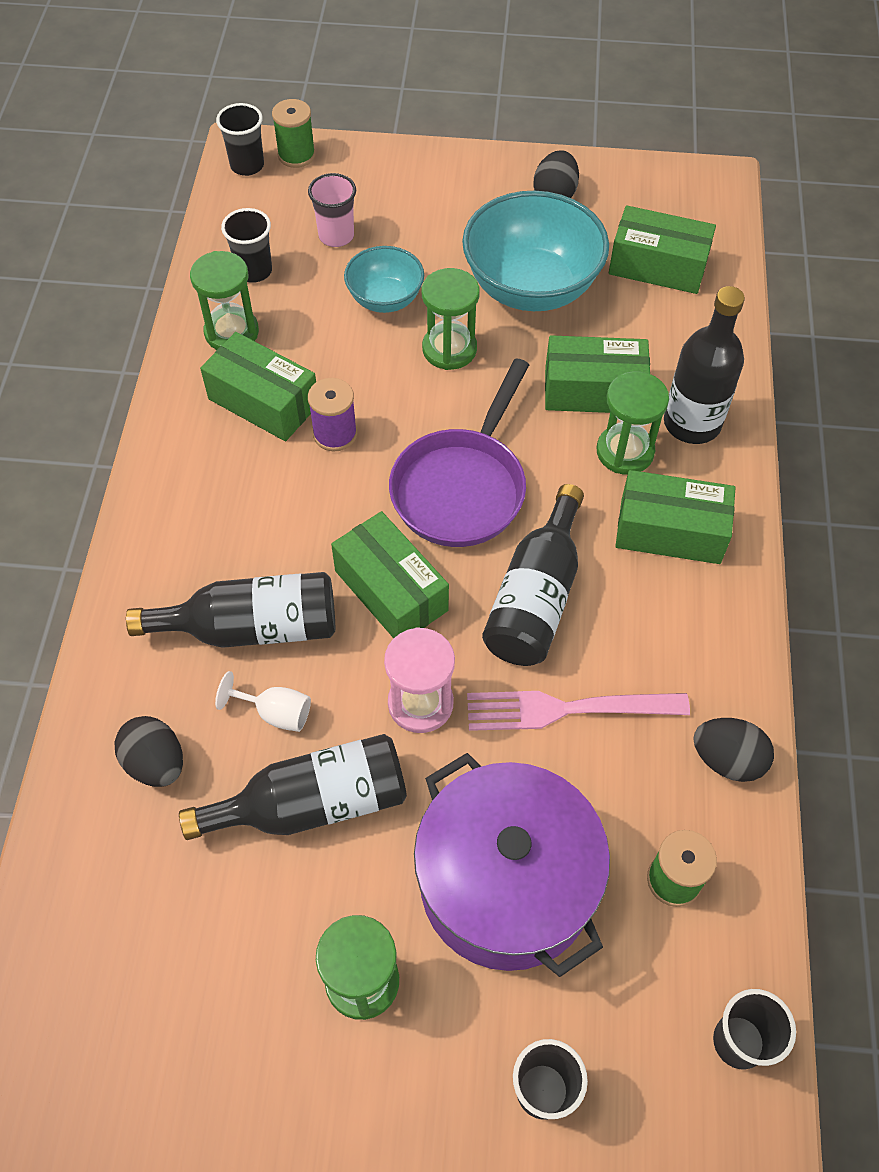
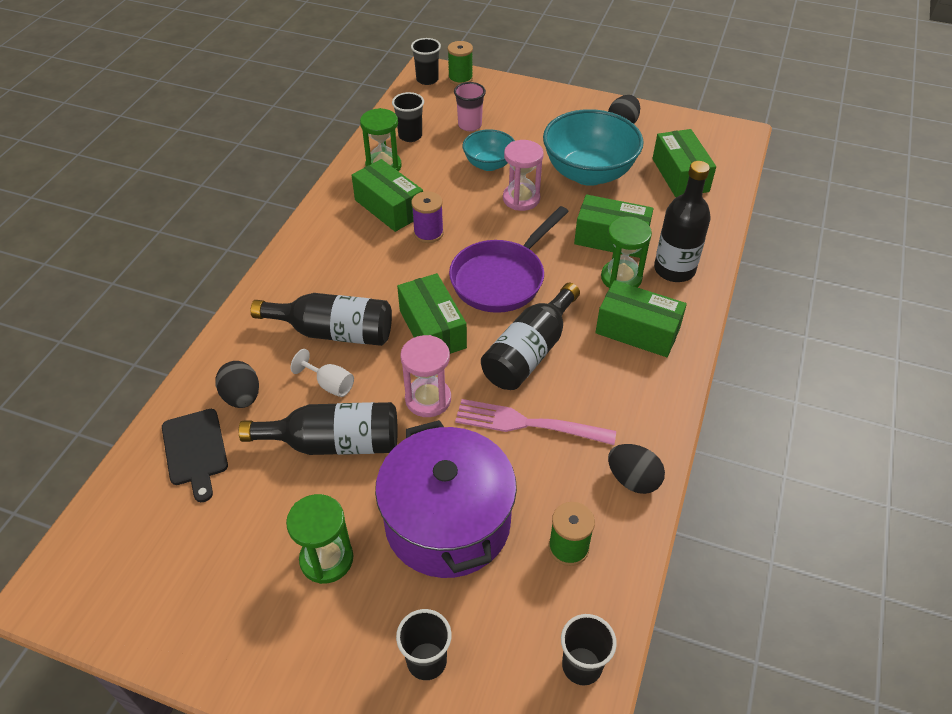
camera: 15 degrees right, 10 degrees down
green hourglass [422,268,480,370] -> pink hourglass [503,140,544,211]
green box [609,205,716,294] -> green box turned 45 degrees clockwise [652,129,716,197]
none -> black cutting board [162,409,228,502]

